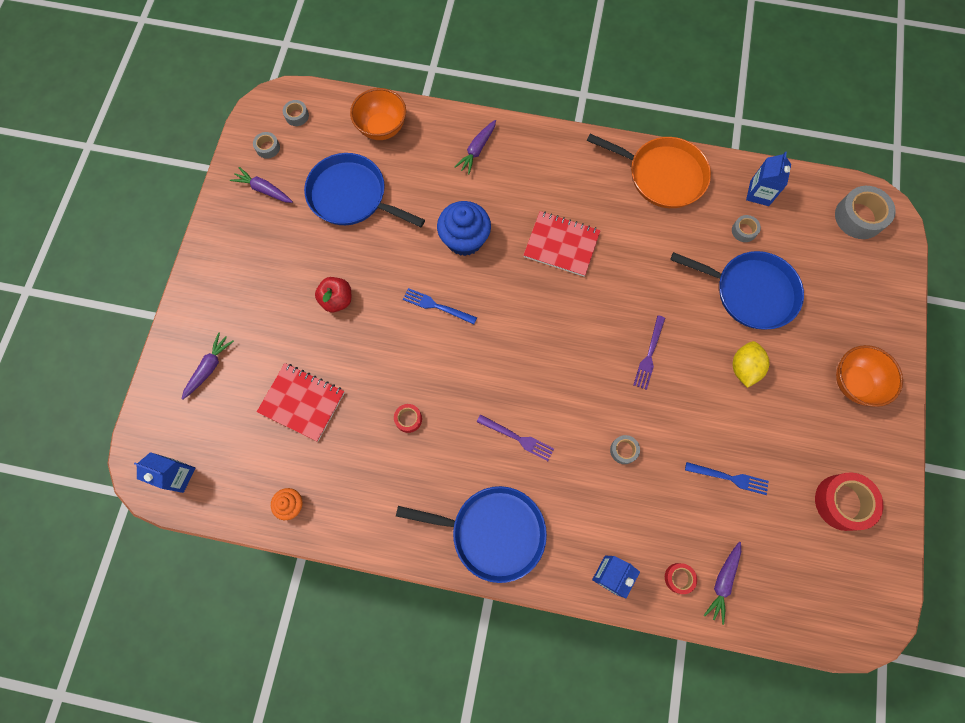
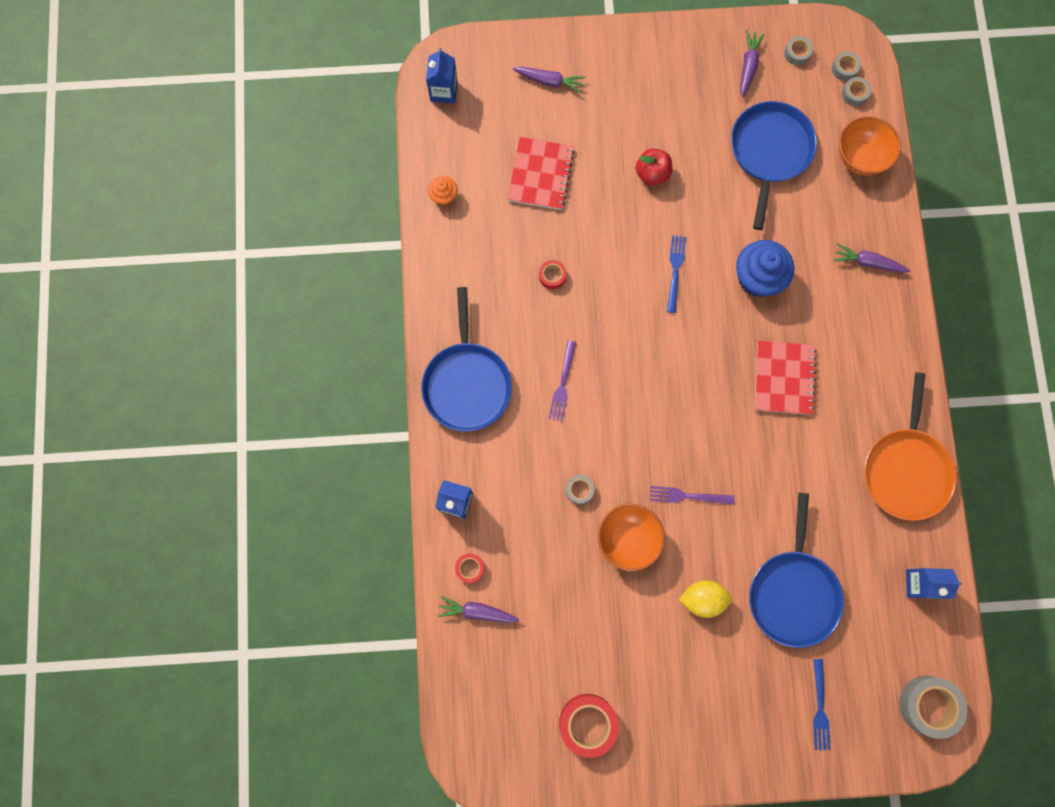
camera: 75 degrees right, 5 degrees up
blue fork [685,462,769,495] -> blue fork moved to [813,659,831,750]
grey tape [732,215,761,242] -> grey tape moved to [842,77,871,106]
orange bowl [836,345,903,407] -> orange bowl moved to [598,504,665,571]

